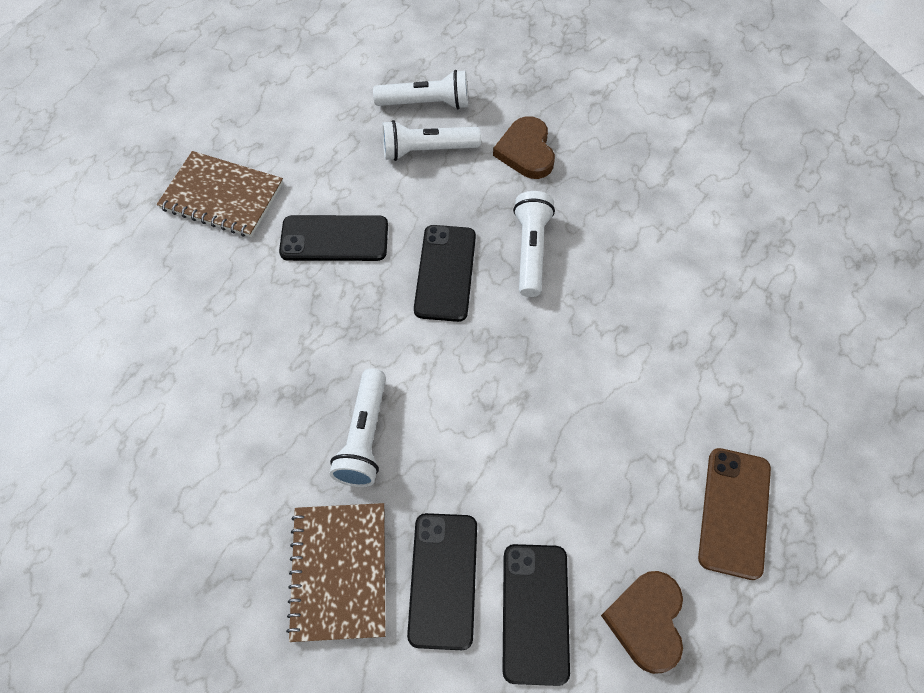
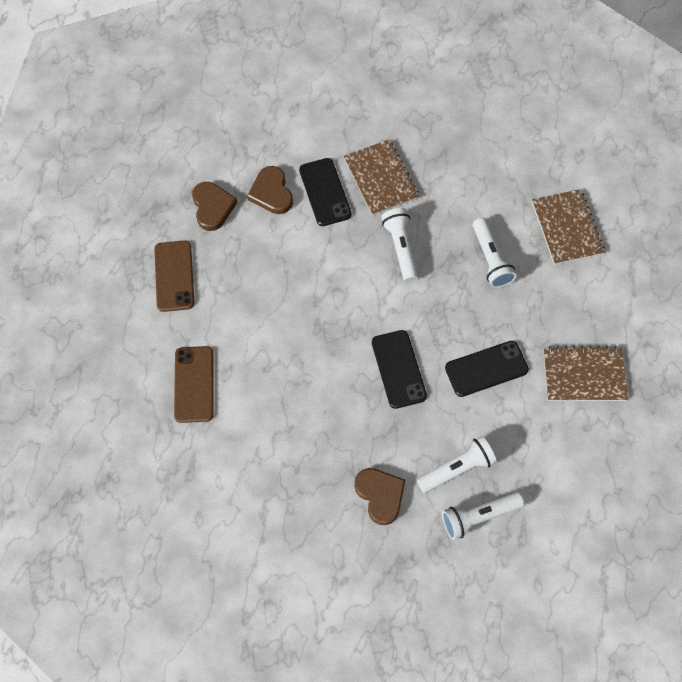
camera: 160 degrees right, 5 degrees up
black phone [502,544,570,686] -> brown heart [247,166,293,214]
white flashlight [513,191,555,297] -> white flashlight moved to [473,218,517,288]
none -> brown phone [174,346,214,423]
none -> brown notebook [532,189,605,265]

